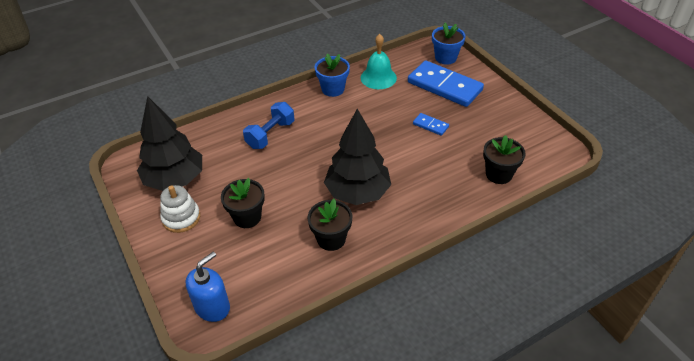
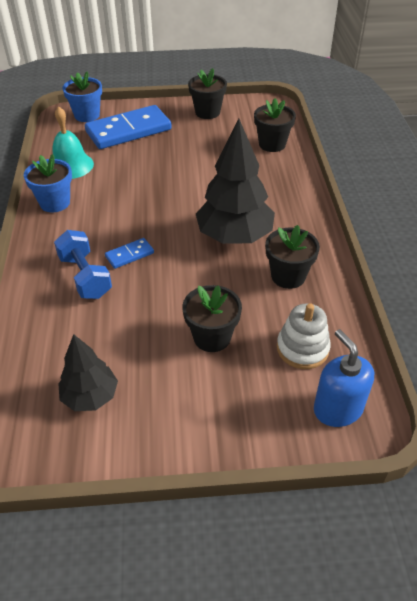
camera: 65 degrees left, 0 degrees up
black tree [137,96,202,191] -> black tree [58,334,118,411], size x0.59
white stacking toy [160,185,200,233] -> white stacking toy moved to [277,303,331,369]
blue domino [413,113,449,136] -> blue domino moved to [105,238,154,269]
none -> black flower pot [188,68,227,119]

